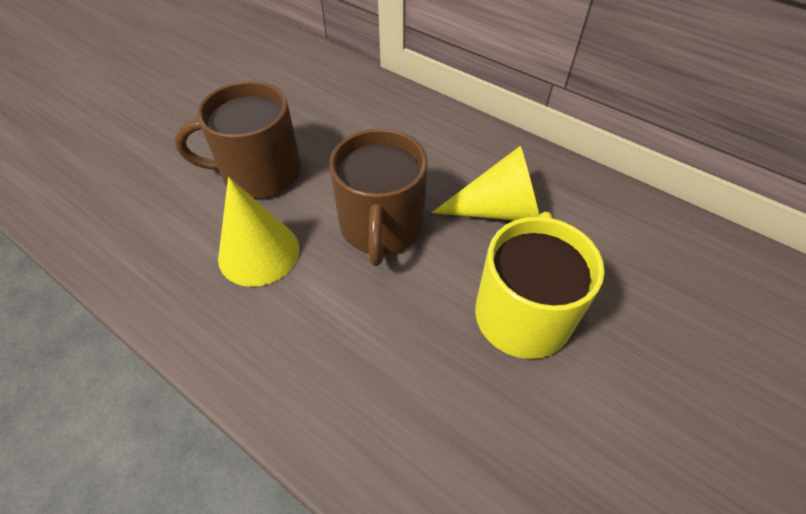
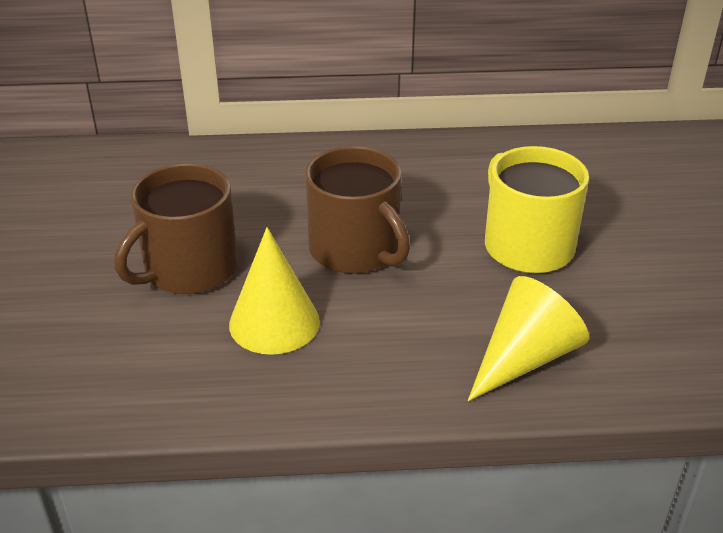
camera: 40 degrees left, 15 degrees down
yellow cone [431,146,539,220] -> yellow cone moved to [468,276,589,401]

